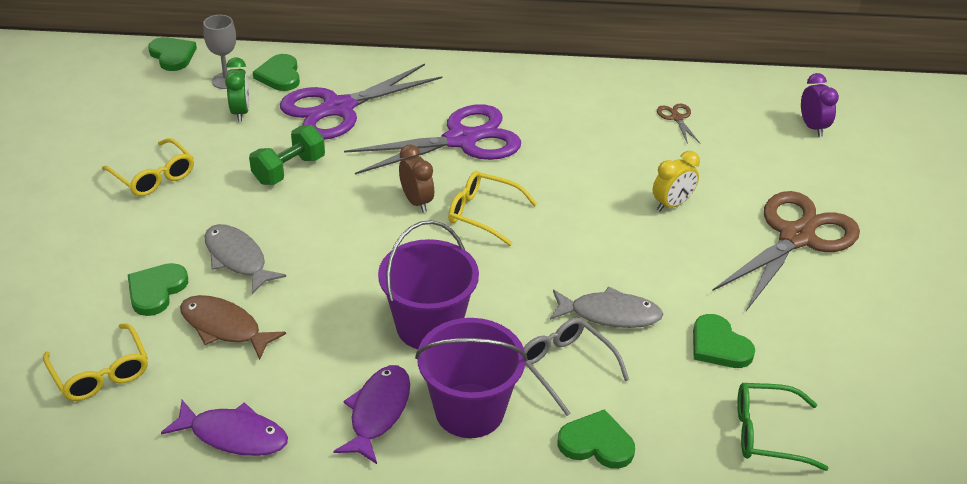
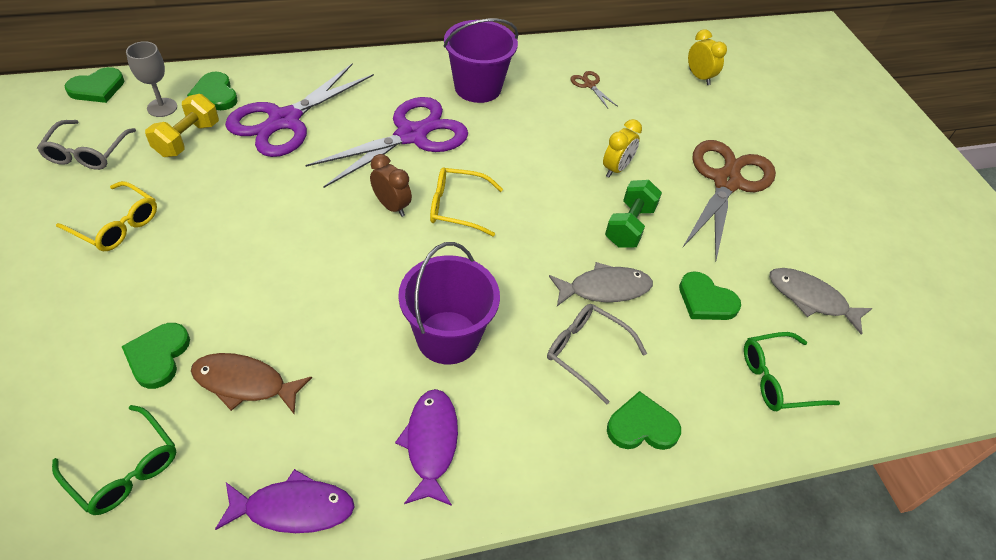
camera: 20 degrees left, 10 degrees up
yellow glasses [43,323,148,401] -> green glasses [52,405,176,515]
green heart [148,37,197,71] -> green heart turned 105 degrees clockwise [65,67,124,103]
grey fish [204,224,286,294] -> grey fish moved to [770,268,873,335]
green clock [225,57,250,122] -> yellow dumbbell [145,94,219,157]
green dumbbell [249,125,325,185] -> green dumbbell moved to [605,180,662,247]
purple bucket [415,318,527,438] -> purple bucket moved to [443,18,518,103]
purple clock [801,73,839,137] -> yellow clock [688,29,727,85]
none -> grey glasses [37,120,136,170]

